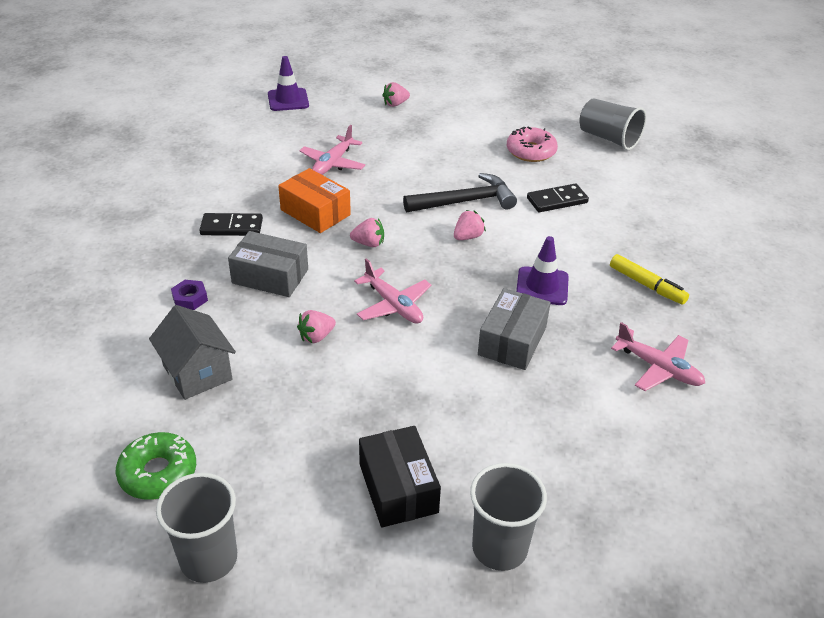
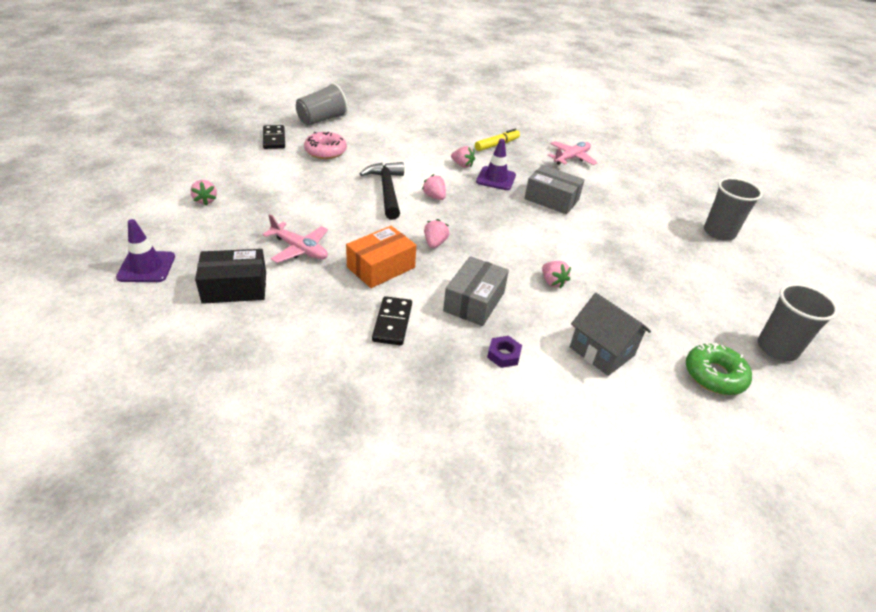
camera: 85 degrees left, 0 degrees up
grey house [149,305,236,400] -> grey house turned 75 degrees clockwise [570,293,651,376]
pink plane [354,258,431,324] -> none
black box [359,426,441,527] -> black box moved to [195,249,266,304]
black domino [527,184,589,212] -> black domino moved to [263,125,285,149]
none -> pink strawberry [451,146,475,168]

